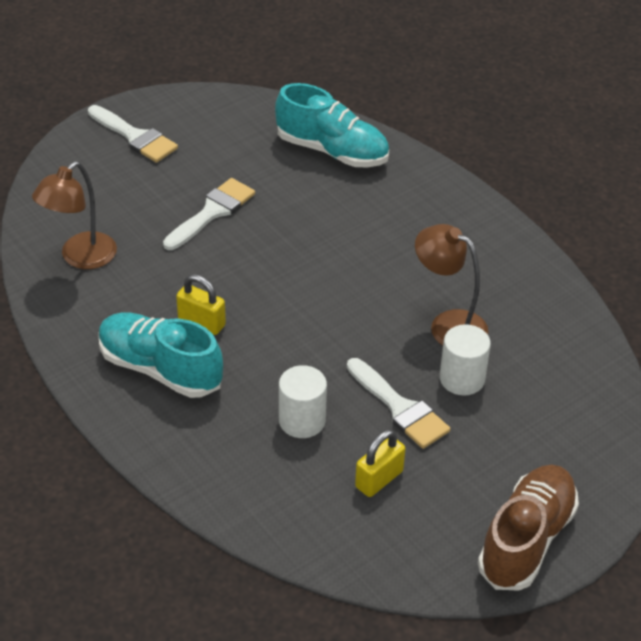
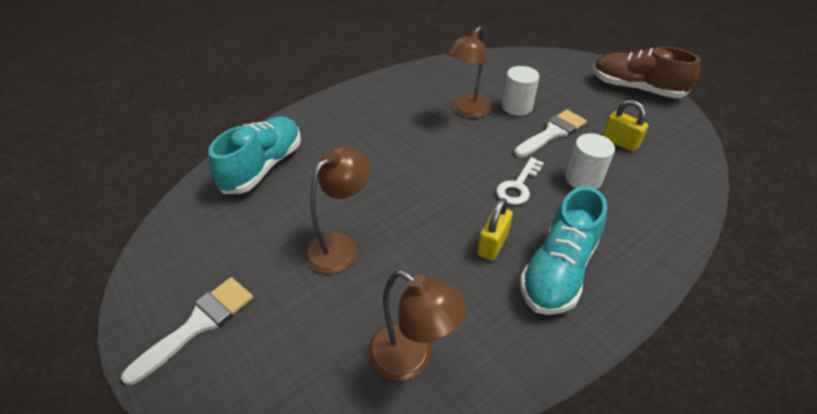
camera: 90 degrees left, 0 degrees up
white brush [163,178,255,250] -> brown lamp [304,147,371,274]
none -> white key [496,157,544,205]

